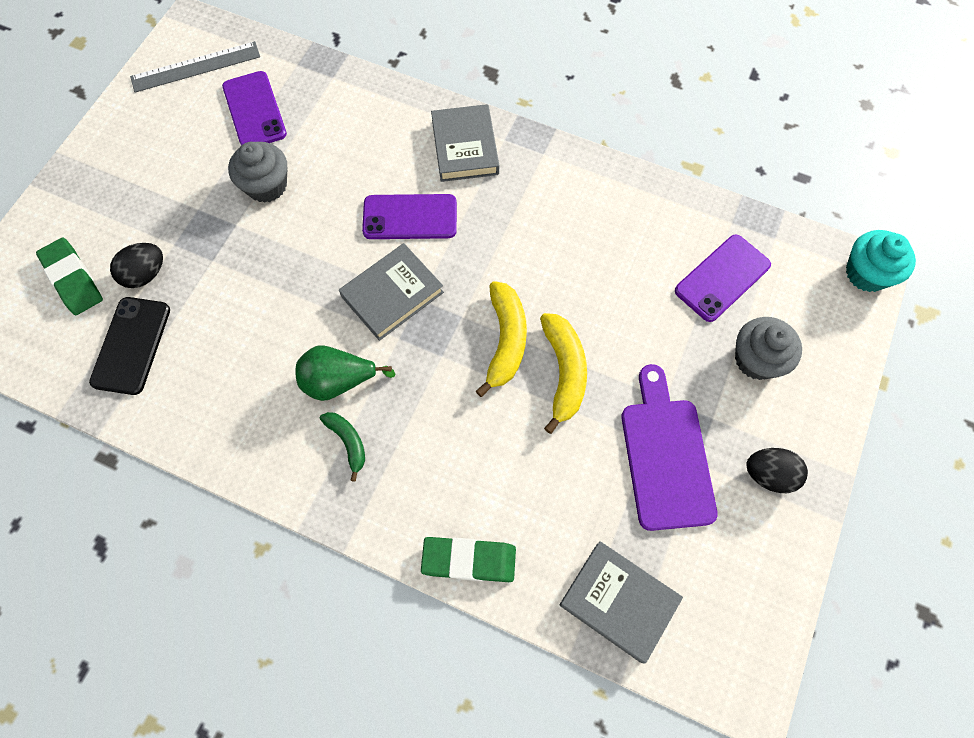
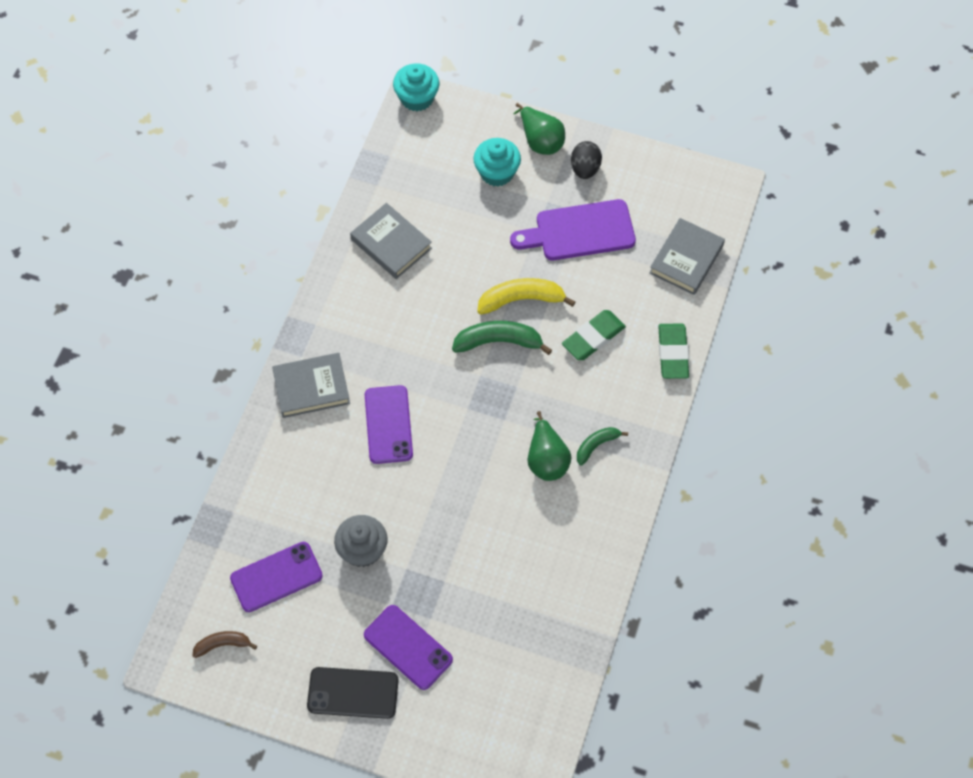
camera: 95 degrees left, 5 degrees down
green eraser [36,238,103,315] -> green eraser moved to [562,310,626,360]
black phone [89,297,170,395] -> black phone moved to [307,667,399,719]
black egg [110,243,163,288] -> none
grey ruler [130,41,260,93] -> brown banana [193,631,257,658]
grey book [339,243,444,341] -> grey book moved to [350,203,432,279]
yellow banana [476,281,527,397] -> green banana [452,321,552,355]
purple phone [675,235,771,322] -> purple phone moved to [364,605,453,690]
grey cupcake [735,317,802,380] -> turquoise cupcake [473,138,521,186]
none -> green pear [514,103,565,155]

